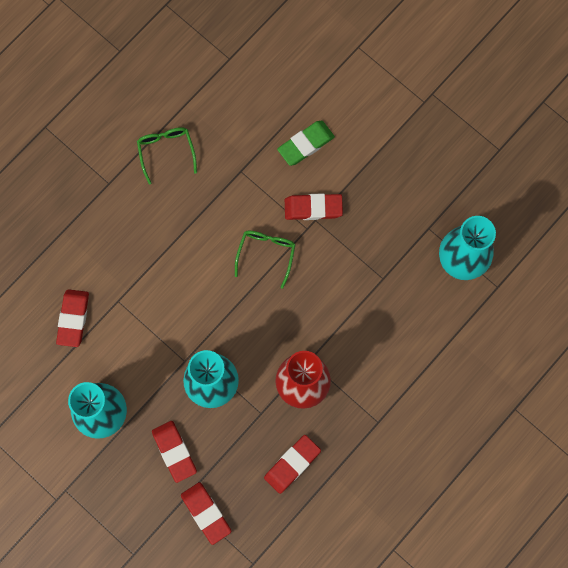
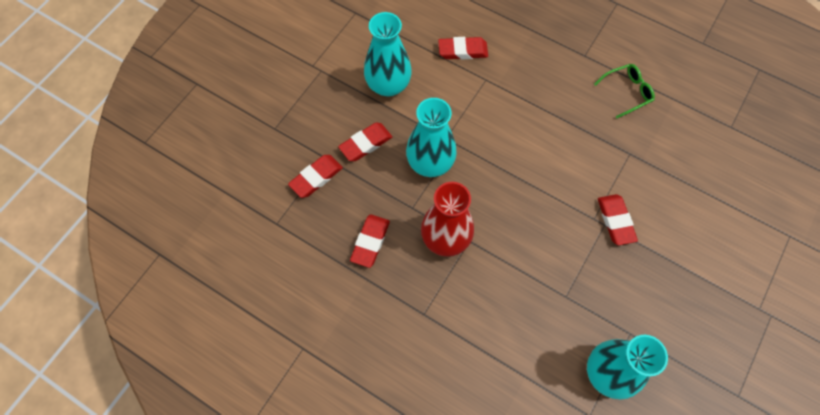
camera: 80 degrees right, 10 degrees down
green glasses [235,231,295,289] -> none
red eraser [264,435,321,494] -> red eraser turned 75 degrees clockwise [350,215,390,268]
green eraser [277,121,335,166] -> none

